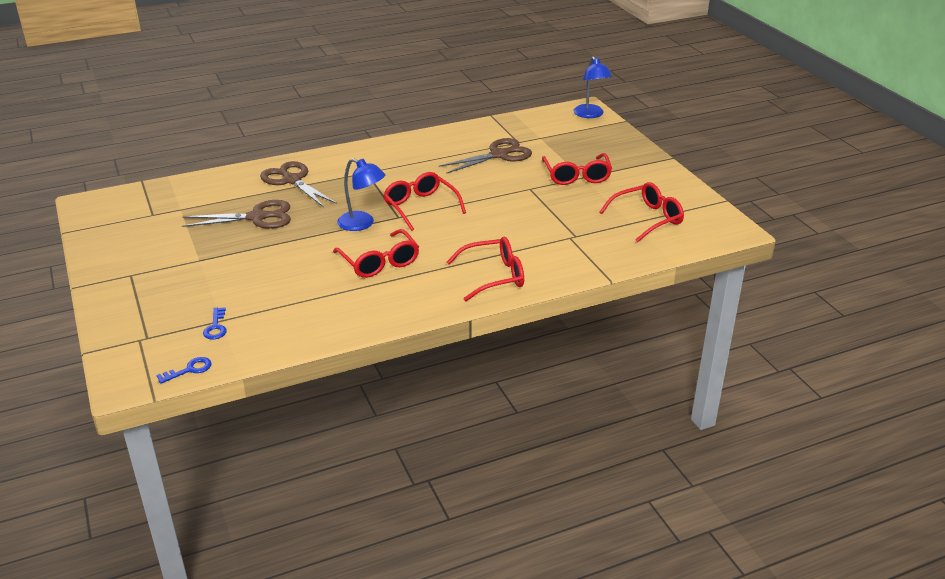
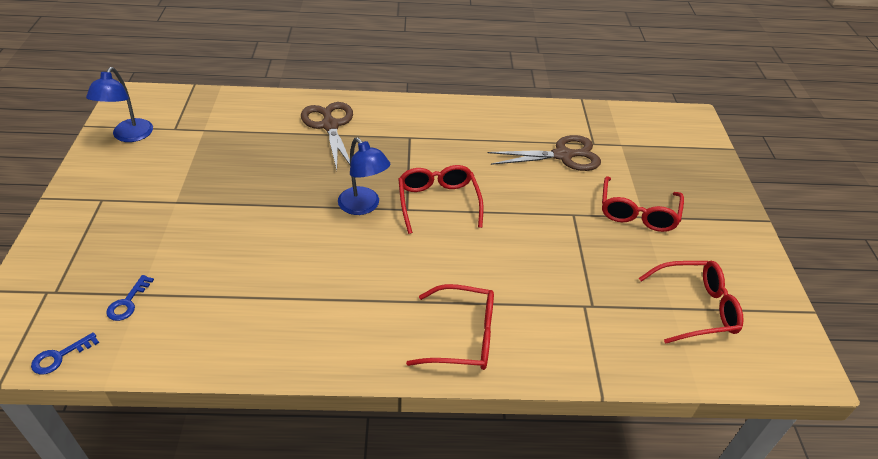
camera: 20 degrees right, 10 degrees up
blue key [156,357,212,384] -> blue key turned 150 degrees clockwise [31,332,99,375]
brown scissors [182,200,291,229] -> none
red glasses [333,229,419,278] -> none
blue lamp [574,56,612,118] -> blue lamp moved to [86,67,153,142]

